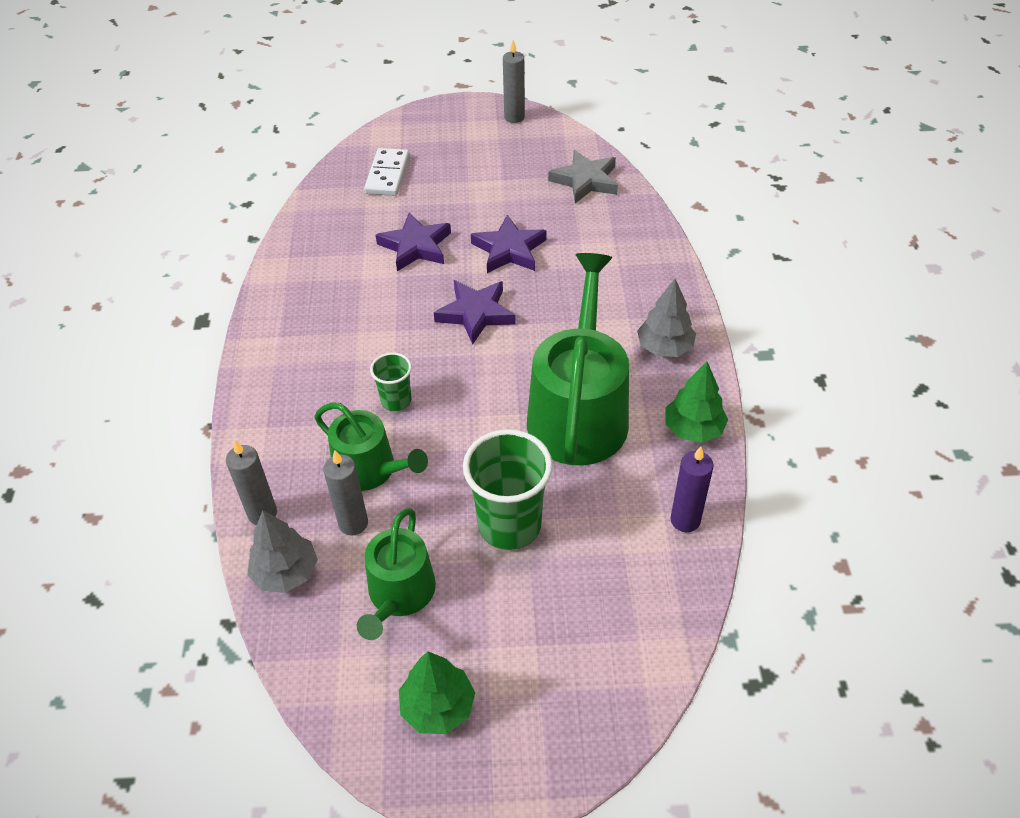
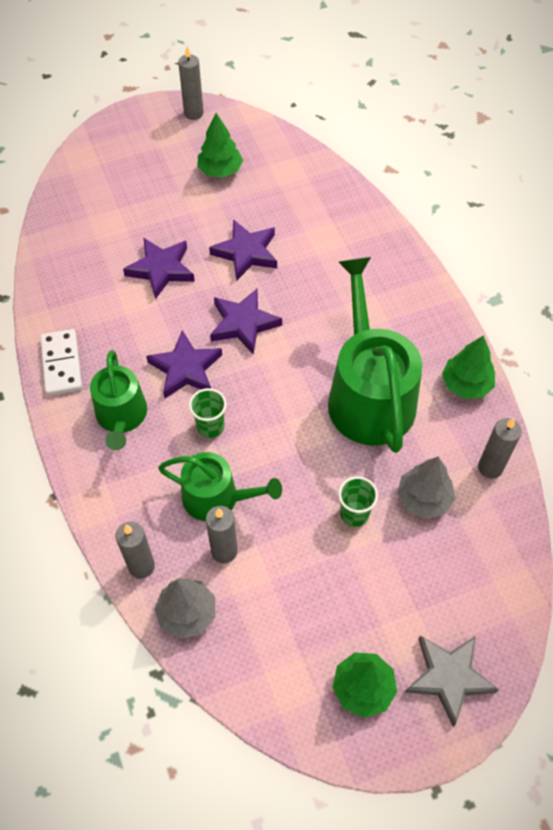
camera: 20 degrees left, 10 degrees up
green watering can [357,508,436,640] -> green watering can moved to [90,350,147,450]
white domino [364,148,410,196] -> white domino moved to [40,329,82,396]
green cup [463,429,553,550] -> green cup [338,476,378,527], size x0.54
grey star [548,150,618,203] -> grey star moved to [405,635,499,727]
grey tree [637,279,696,357] -> grey tree moved to [397,457,455,519]
purple candle [671,446,713,532] -> grey candle [478,418,522,479]
none -> purple star [146,330,222,398]
none -> green tree [197,113,243,178]

